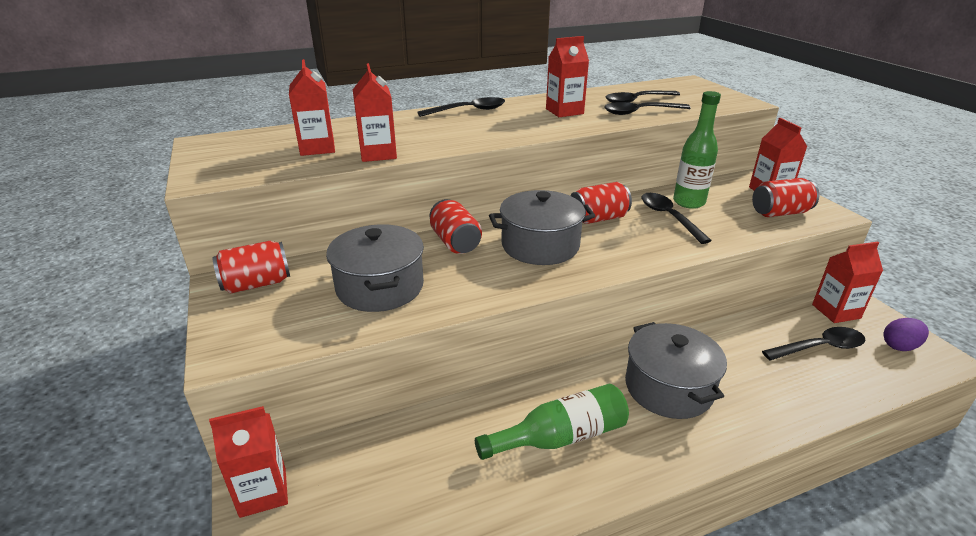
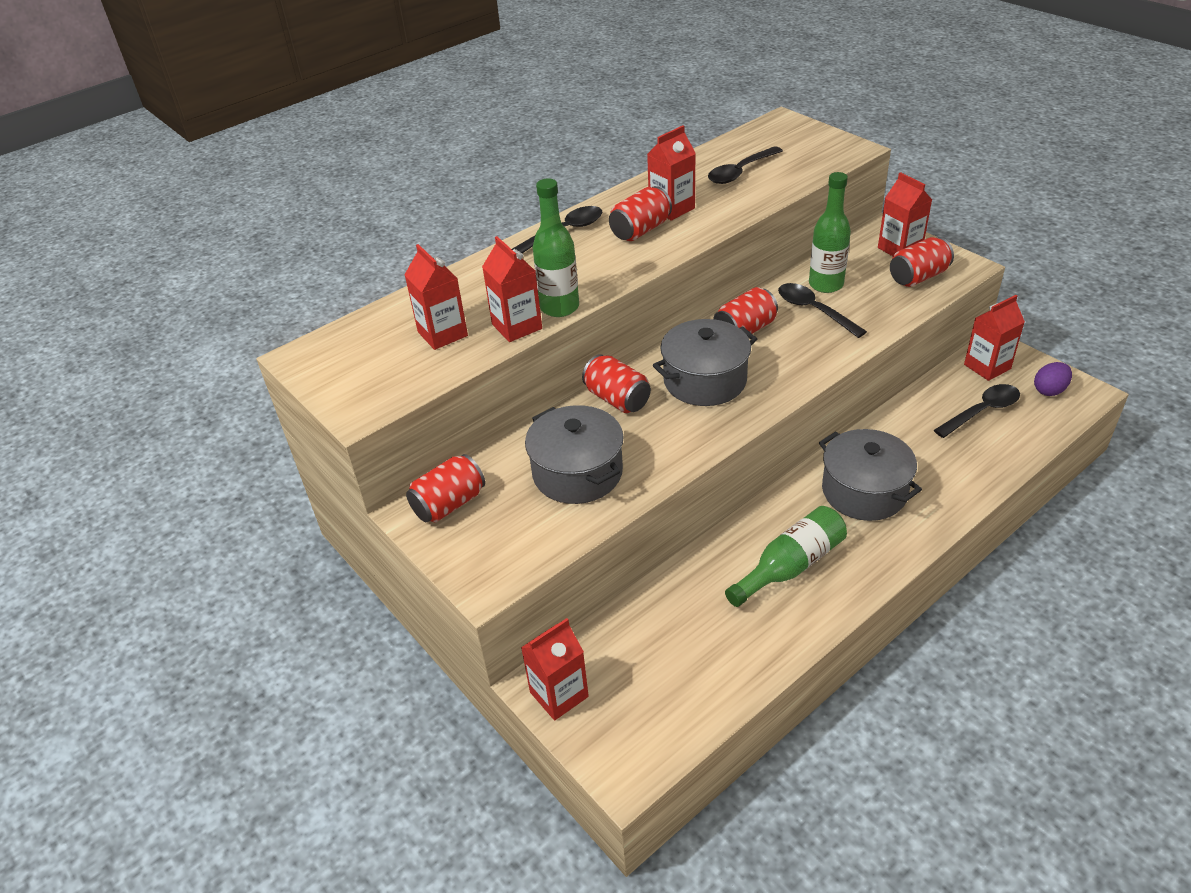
camera: 15 degrees left, 10 degrees up
black spoon [604,102,691,115] -> none
none -> green bottle [533,178,579,317]
none -> red can [609,186,672,241]

